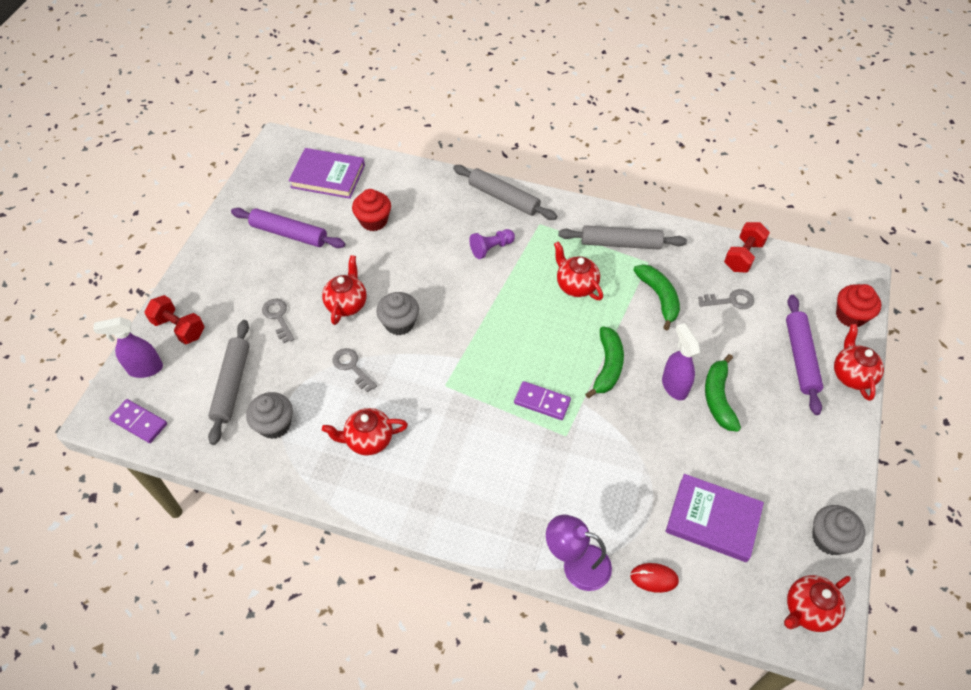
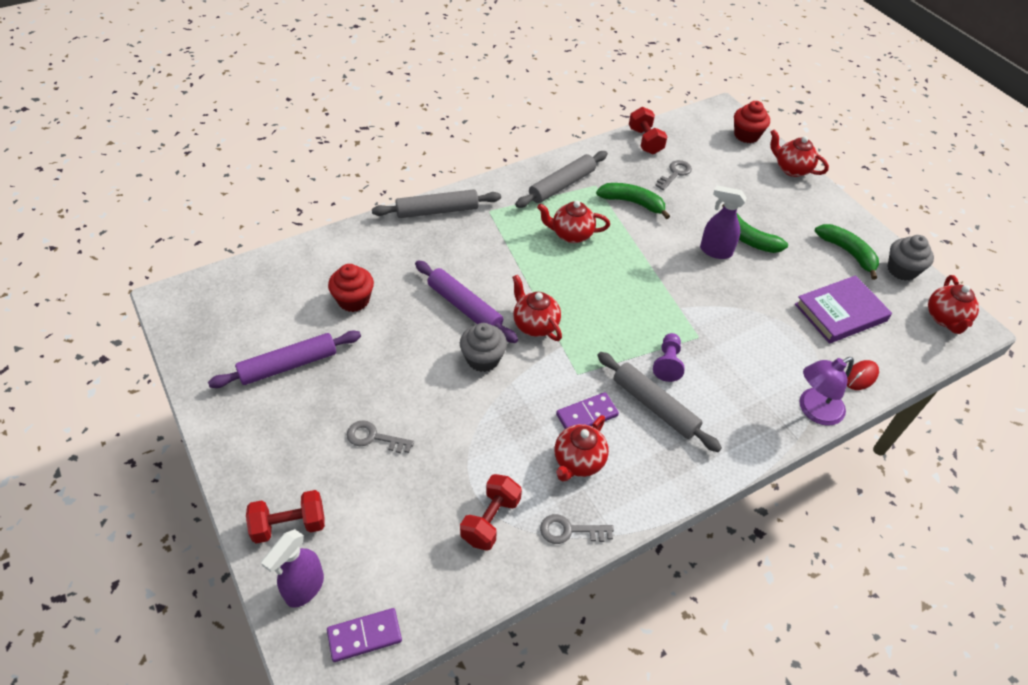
camera: 50 degrees left, 5 degrees down
grey rolling pin [208,320,250,445] -> grey rolling pin moved to [597,352,722,452]
grey cupcake [246,392,293,439] -> red dumbbell [460,474,522,551]
purple book [289,148,365,199] -> none
red teapot [322,255,367,325] -> red teapot moved to [512,275,562,341]
grey key [333,348,377,393] -> grey key moved to [540,514,614,544]
purple pawn [470,229,515,259] -> purple pawn moved to [653,333,685,382]
purple domino [514,381,571,420] -> purple domino moved to [556,392,619,429]
green banana [585,326,624,398] -> green banana moved to [815,224,879,280]
purple rolling pin [786,295,823,415] -> purple rolling pin moved to [415,260,518,343]

